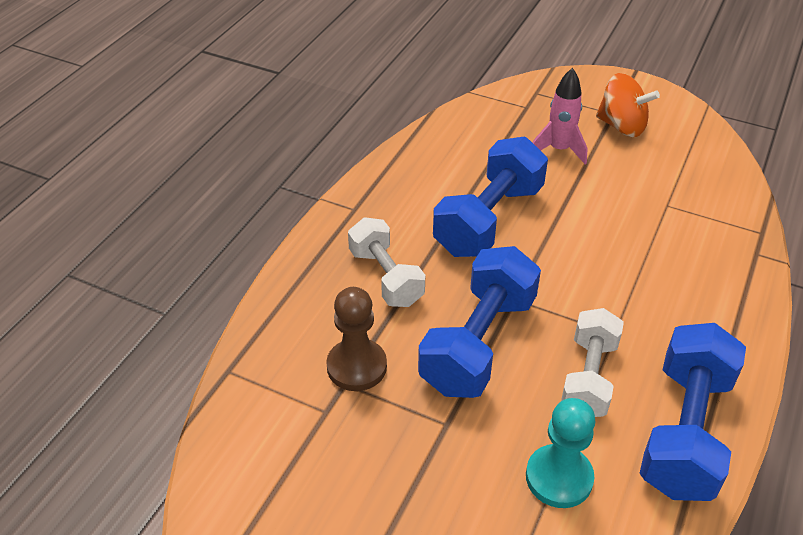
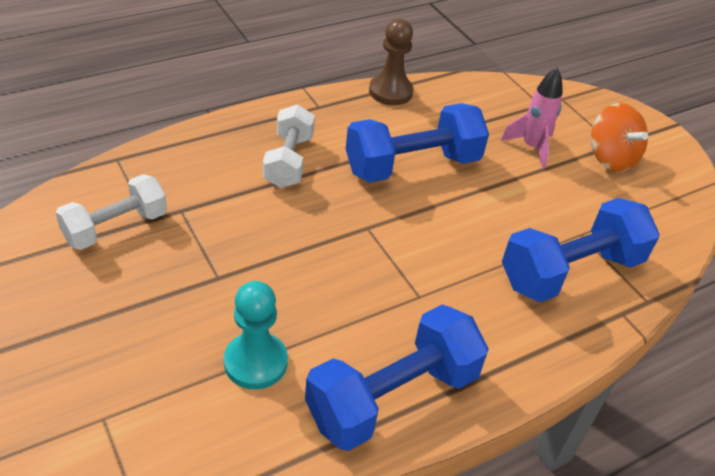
camera: 30 degrees right, 0 degrees up
brown pawn [326,287,387,391] -> brown pawn moved to [369,19,414,105]
blue dumbbell [418,246,541,398] -> blue dumbbell moved to [502,198,660,302]
white dumbbell [561,308,624,417] -> white dumbbell moved to [55,174,167,250]

